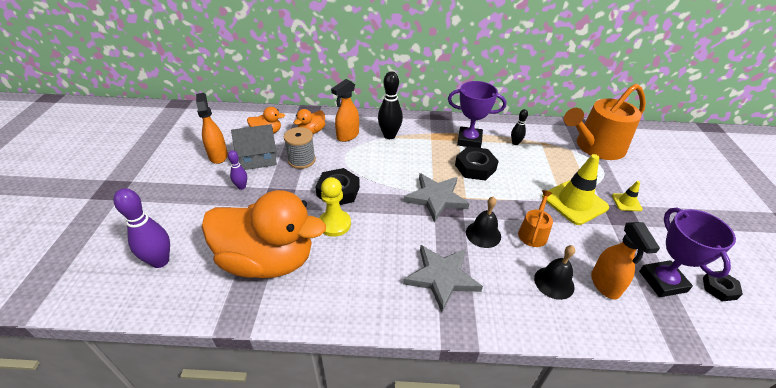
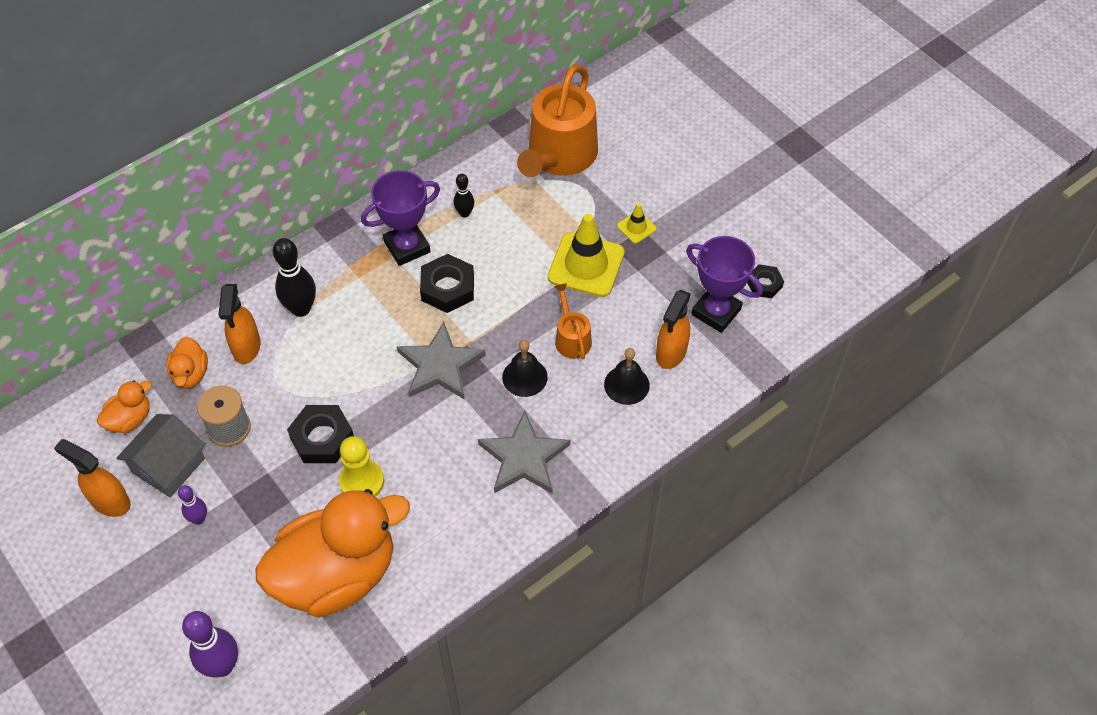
camera: 40 degrees left, 15 degrees up
orange spray bottle [591,222,660,299] -> orange spray bottle turned 75 degrees clockwise [656,290,691,369]

